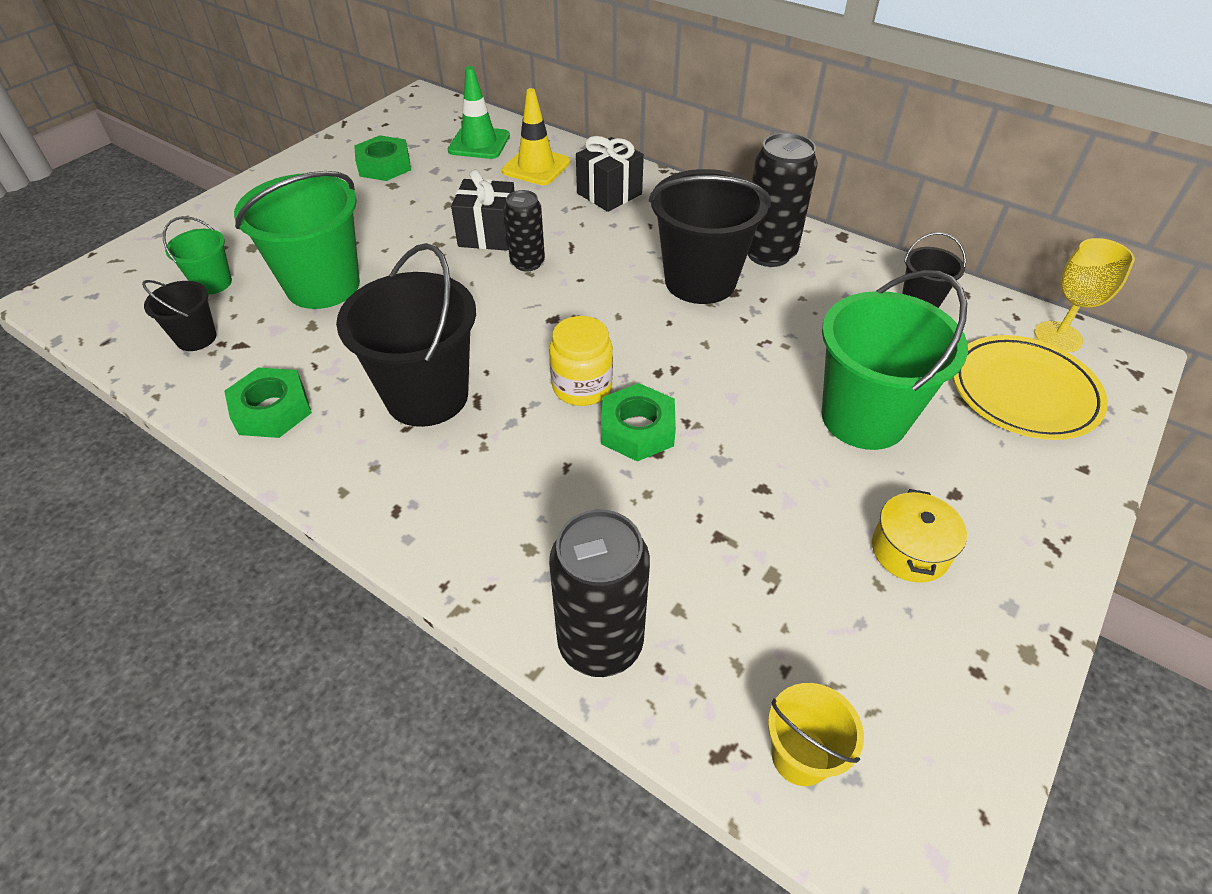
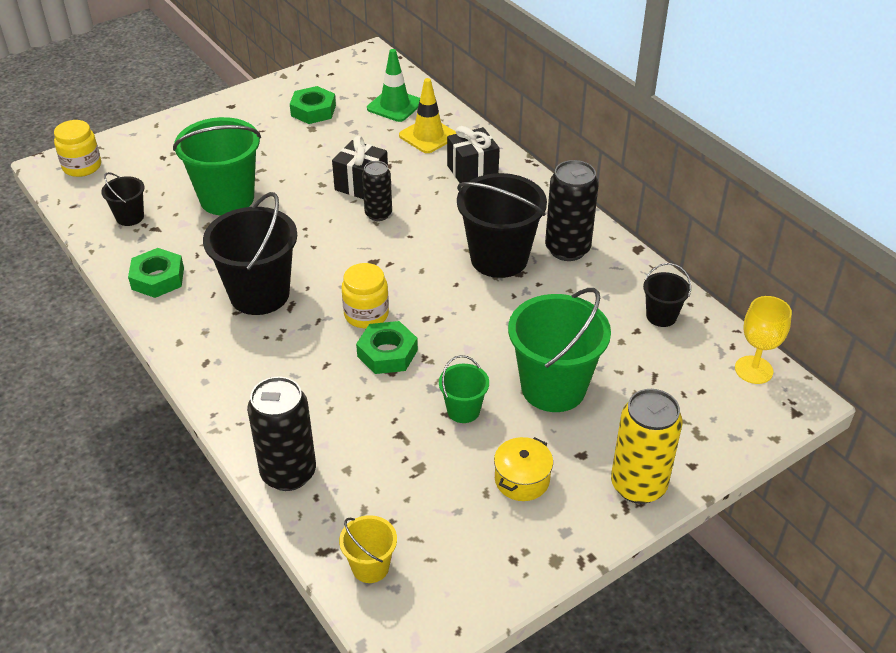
camera: 20 degrees right, 5 degrees down
green bucket [163,216,232,295] -> green bucket moved to [439,355,489,423]
yellow plate [953,335,1108,440] -> none
none -> yellow jar [54,120,101,177]
none -> yellow can [611,389,683,504]

